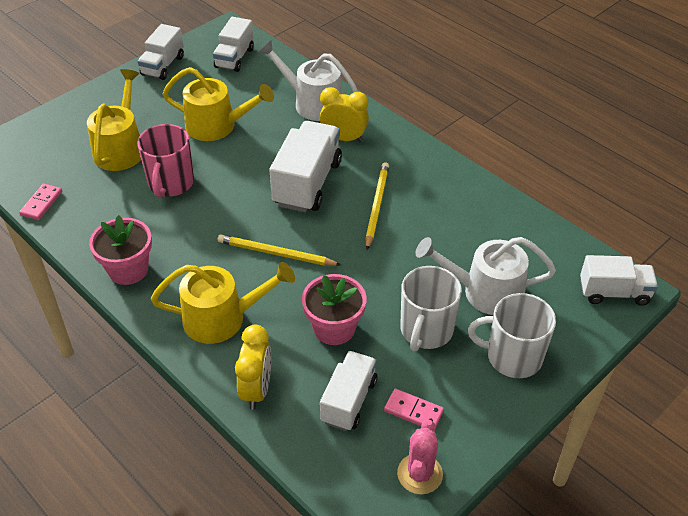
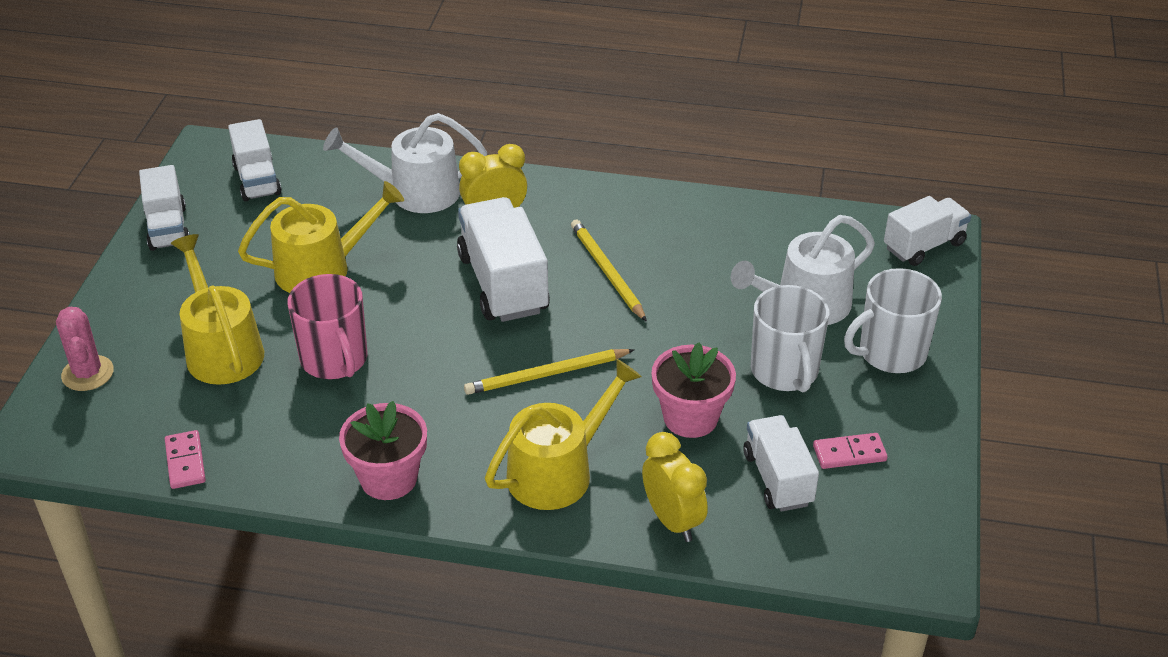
camera: 35 degrees left, 5 degrees down
pink cactus [397,420,443,494] -> pink cactus moved to [56,307,114,391]

